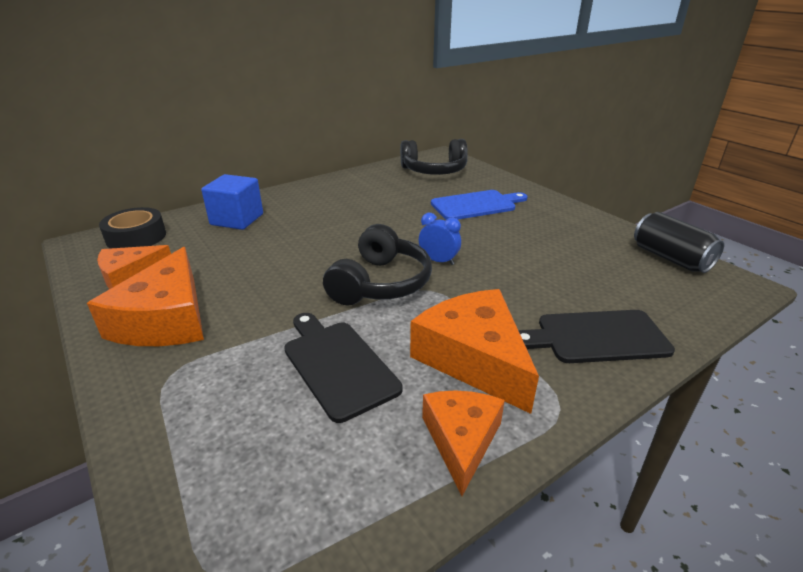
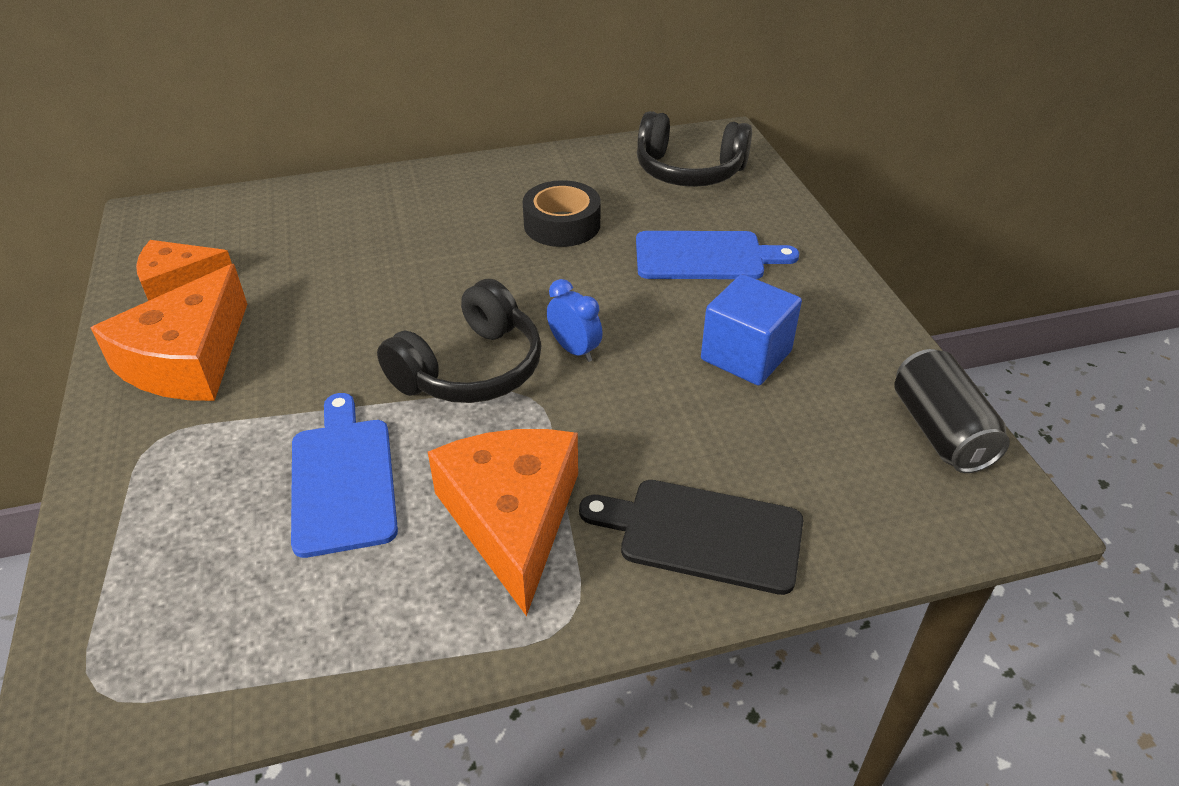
camera: 20 degrees right, 10 degrees up
black tape [99,207,166,248] -> black tape moved to [523,180,601,247]
blue cube [201,174,263,230] -> blue cube moved to [701,274,802,386]
black cutting board [284,313,403,423] -> blue cutting board [291,393,398,558]
orange cheese [422,390,505,496] -> none

